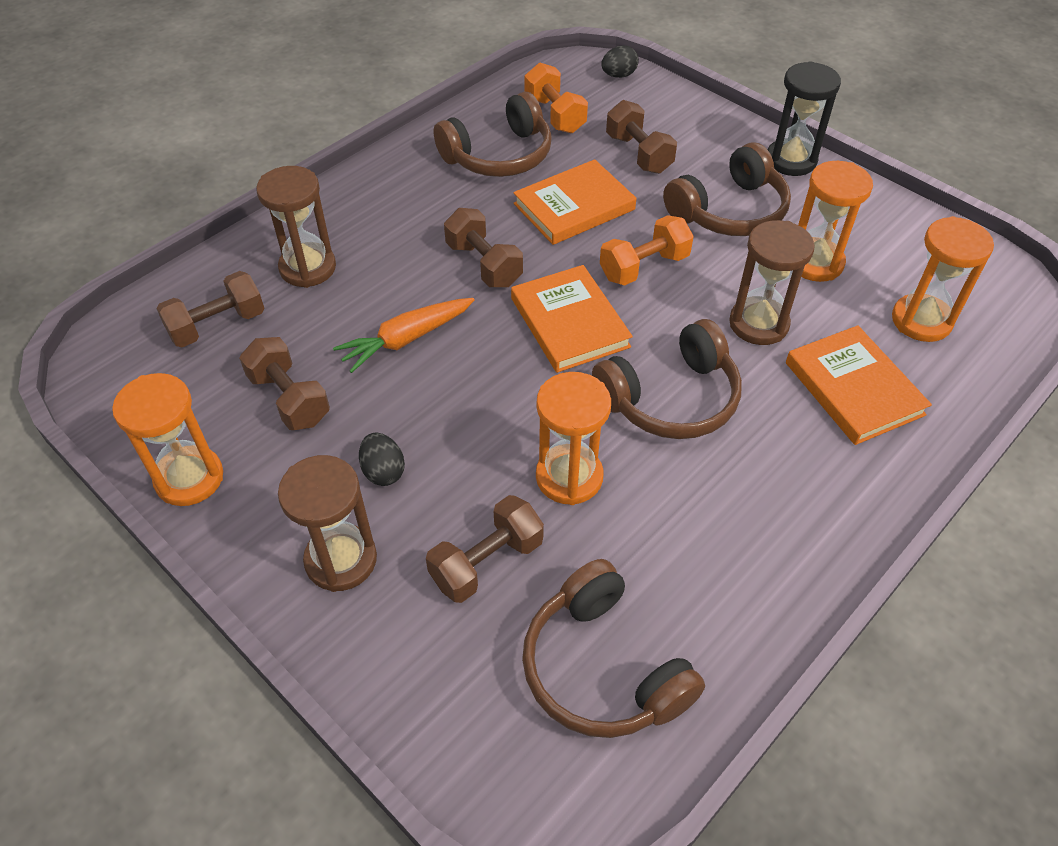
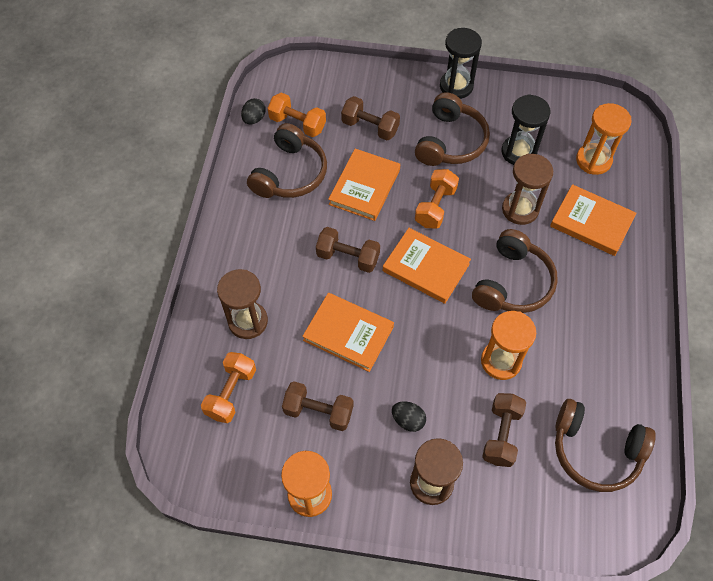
camera: 35 degrees left, 10 degrees up
brown dumbbell [157,271,265,347] -> orange dumbbell [201,352,256,423]
orange carrot [333,298,474,373] -> orange book [302,293,394,372]
black egg [601,45,639,78] -> black egg moved to [241,98,266,124]
orange hourglass [798,161,873,282] -> black hourglass [502,94,551,165]

